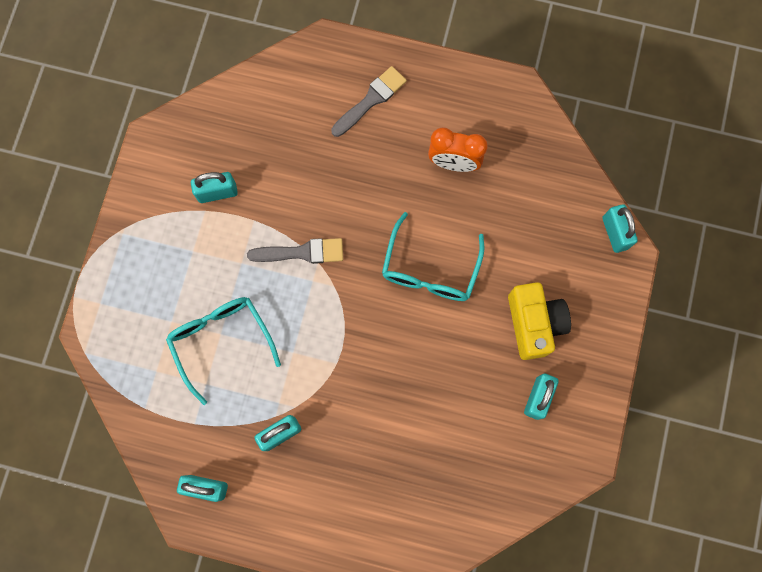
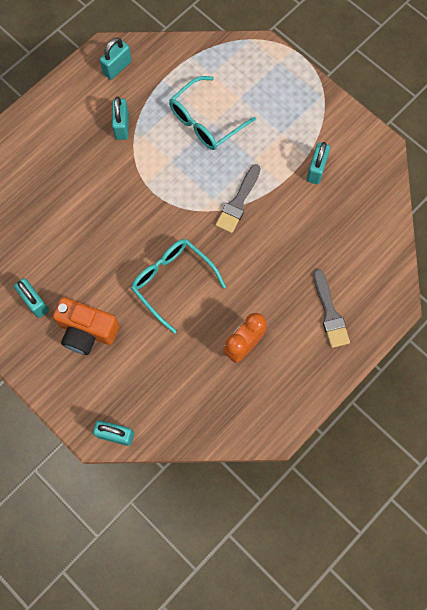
camera: 120 degrees right, 5 degrees down
turquoise glasses [166,297,281,405] -> turquoise glasses turned 135 degrees clockwise [169,76,256,150]
yellow camera [508,282,571,360] -> orange camera [53,297,119,355]

